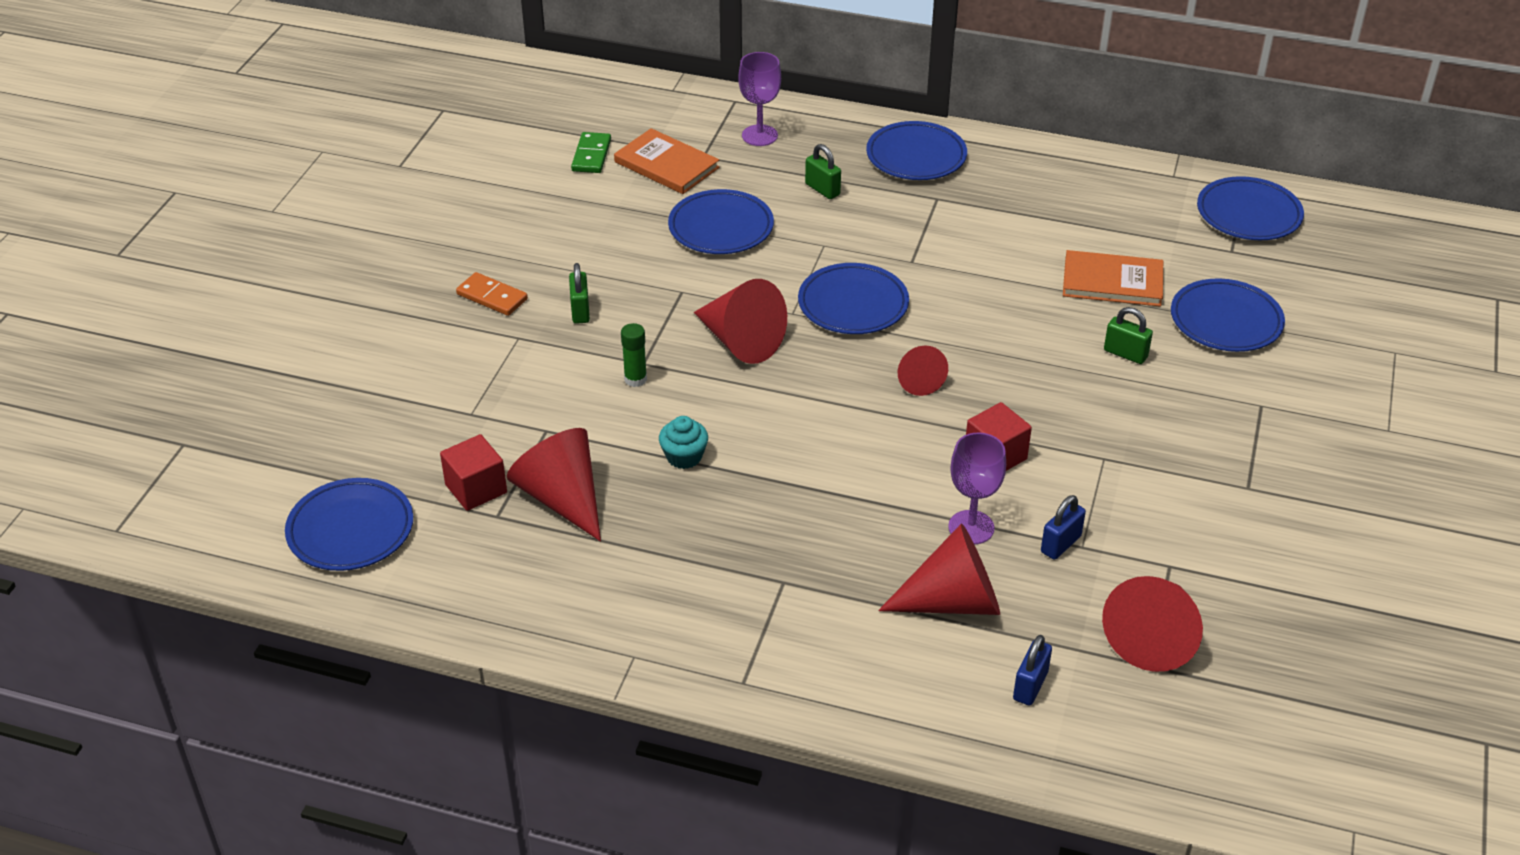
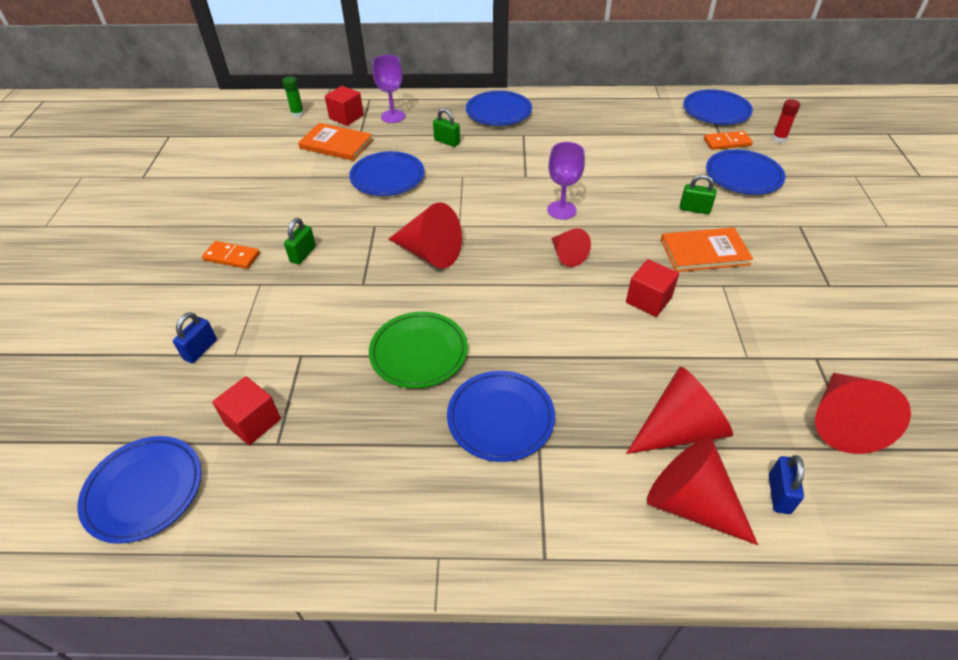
camera: 15 degrees left, 5 degrees up
red cone [507,428,601,542] -> red cone moved to [647,438,758,545]
green padlock [569,263,590,324] -> green padlock turned 45 degrees clockwise [284,218,316,265]
green domino [571,132,611,173] -> none
green glue stick [621,323,647,387] -> green glue stick moved to [283,76,304,118]
turquoise cupcake [659,416,708,469] -> green plate [369,312,468,388]
blue plate [798,263,909,334] -> blue plate moved to [447,371,555,462]
purple goblet [948,433,1006,544] -> purple goblet moved to [547,142,585,219]
blue padlock [1041,495,1086,560] -> blue padlock moved to [173,312,217,363]
orange book [1063,250,1163,307] -> orange book moved to [661,227,753,272]
none -> red cube [325,86,364,126]
none -> orange domino [704,131,753,150]
none -> red glue stick [772,99,800,143]

